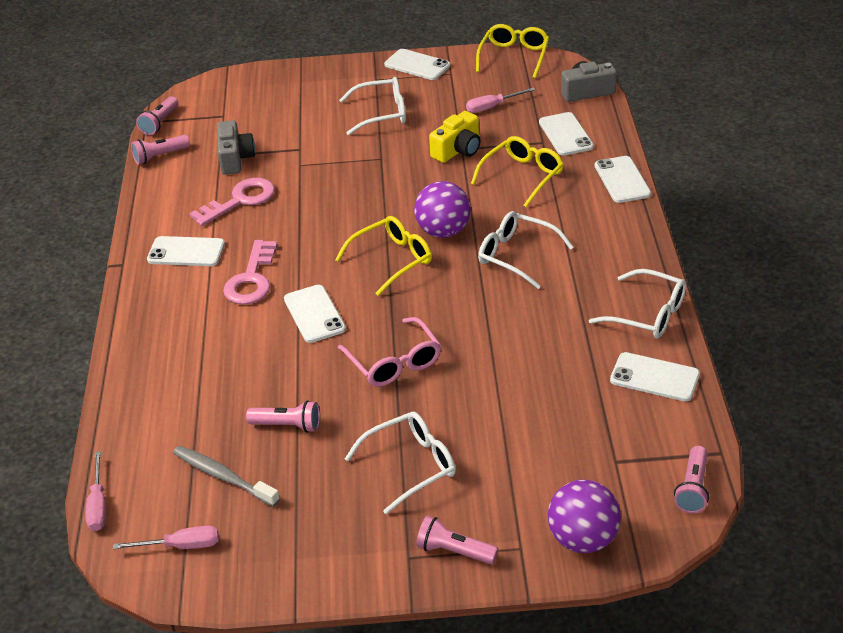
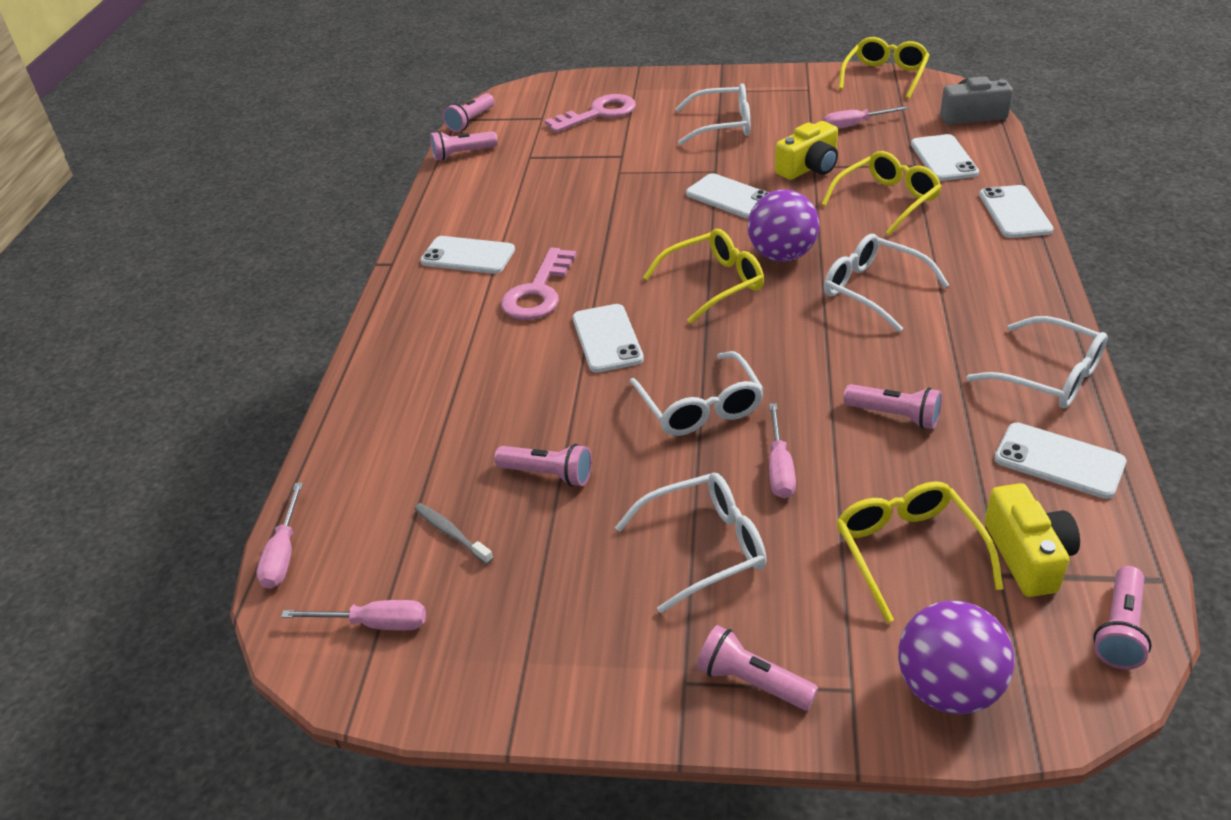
camera: 10 degrees right, 0 degrees up
grey toothbrush [173,446,280,507] -> grey toothbrush [414,503,493,564], size x0.63
pink key [190,178,275,226] -> pink key moved to [544,94,636,132]
grey camera [217,120,255,175] -> none
pink glasses [338,317,441,387] -> white glasses [630,351,764,436]
white phone [384,49,450,80] -> white phone moved to [686,173,770,219]
none -> pink screwdriver [769,403,796,499]
none -> yellow glasses [836,481,1003,623]
none -> pink flashlight [843,384,942,429]
none -> yellow camera [984,483,1080,597]

